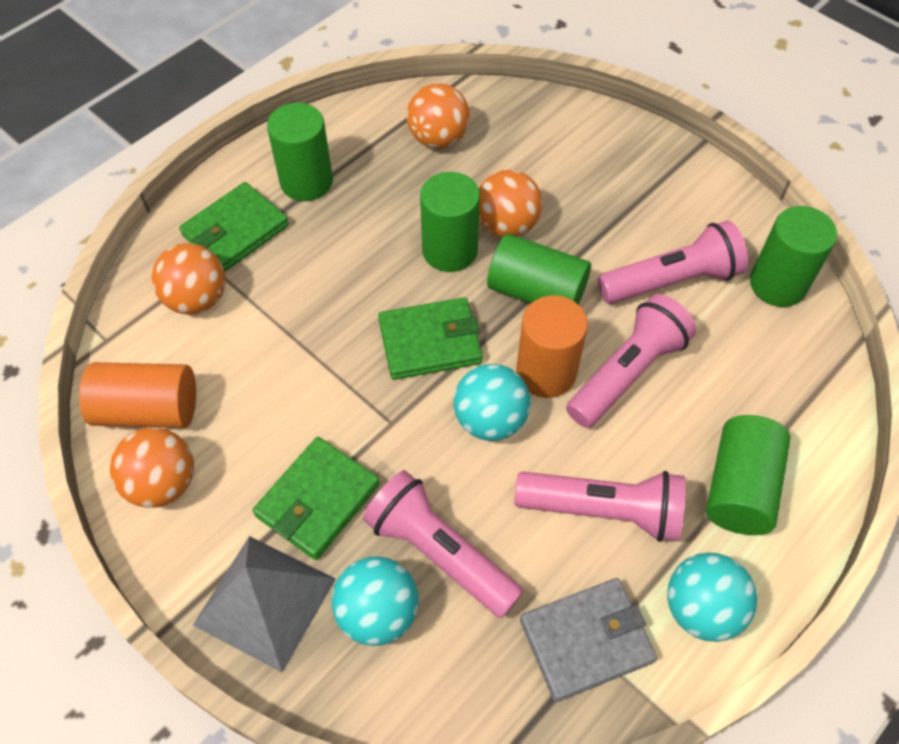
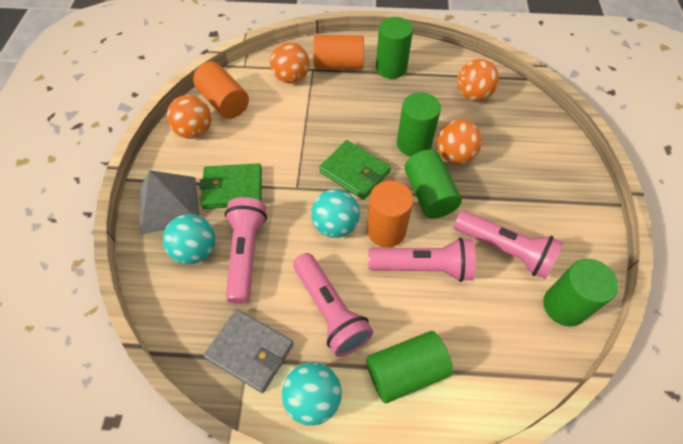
camera: 50 degrees right, 0 degrees up
green wallet [179,182,289,272] -> orange cylinder [313,35,364,69]

